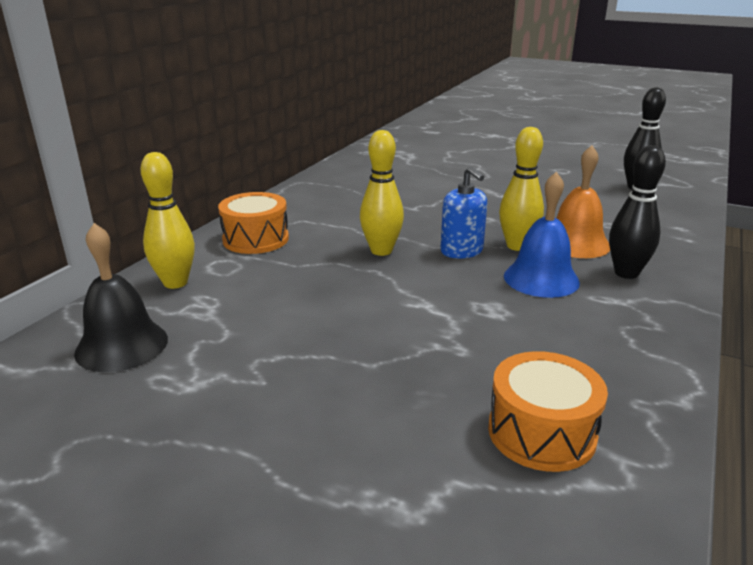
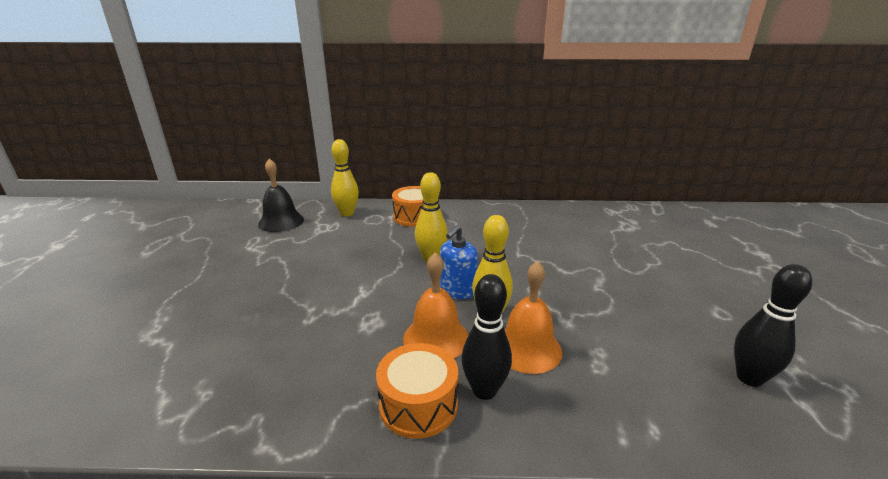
camera: 65 degrees right, 0 degrees up
orange drum [488,351,608,472] -> orange drum moved to [376,343,458,439]
blue bell [504,172,580,298] -> orange bell [403,252,469,358]

